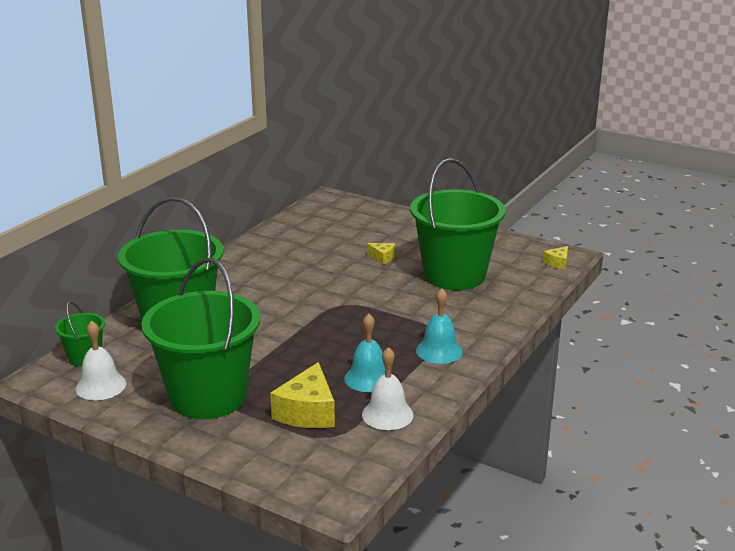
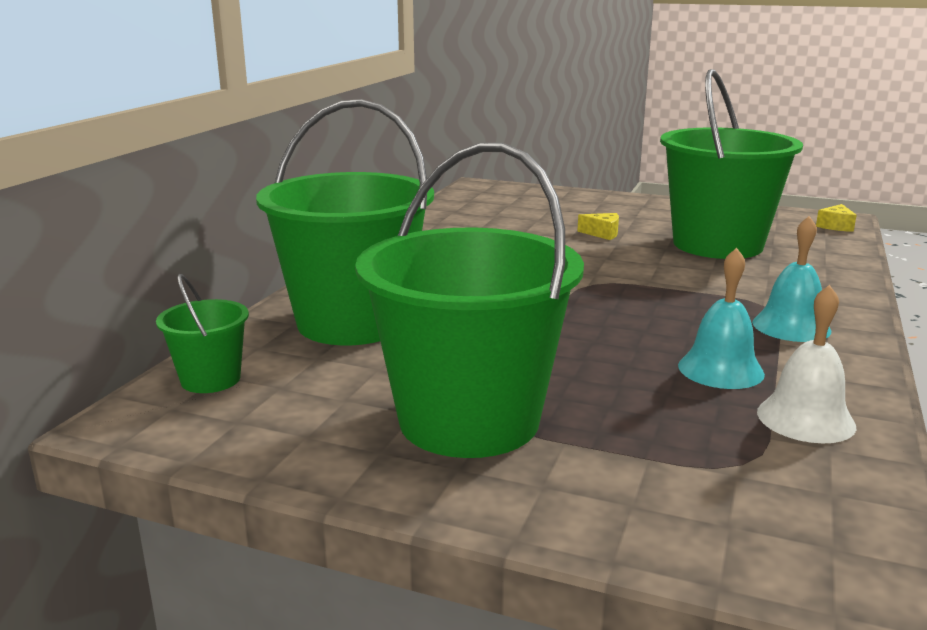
camera: 10 degrees left, 5 degrees down
white bell [76,321,126,400] -> none
yellow cheese [270,362,335,428] -> none

